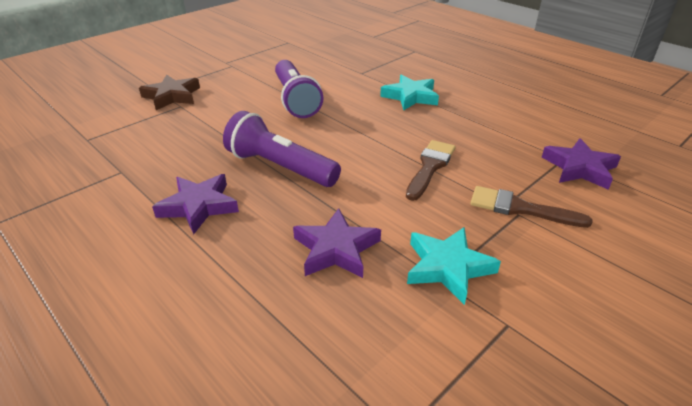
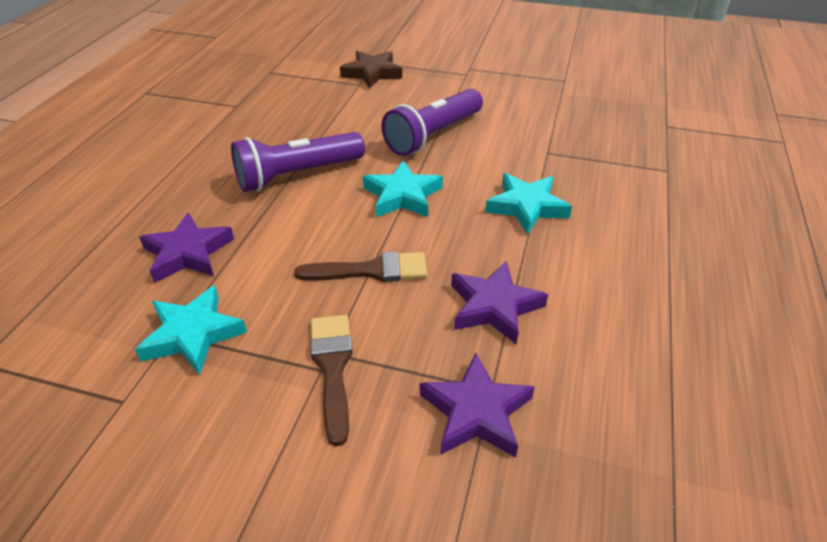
camera: 60 degrees right, 5 degrees up
purple star [152,174,239,234] -> purple star moved to [451,261,548,344]
purple flashlight [223,111,341,187] -> purple flashlight turned 120 degrees counterclockwise [231,132,365,192]
none -> turquoise star [363,161,443,217]

